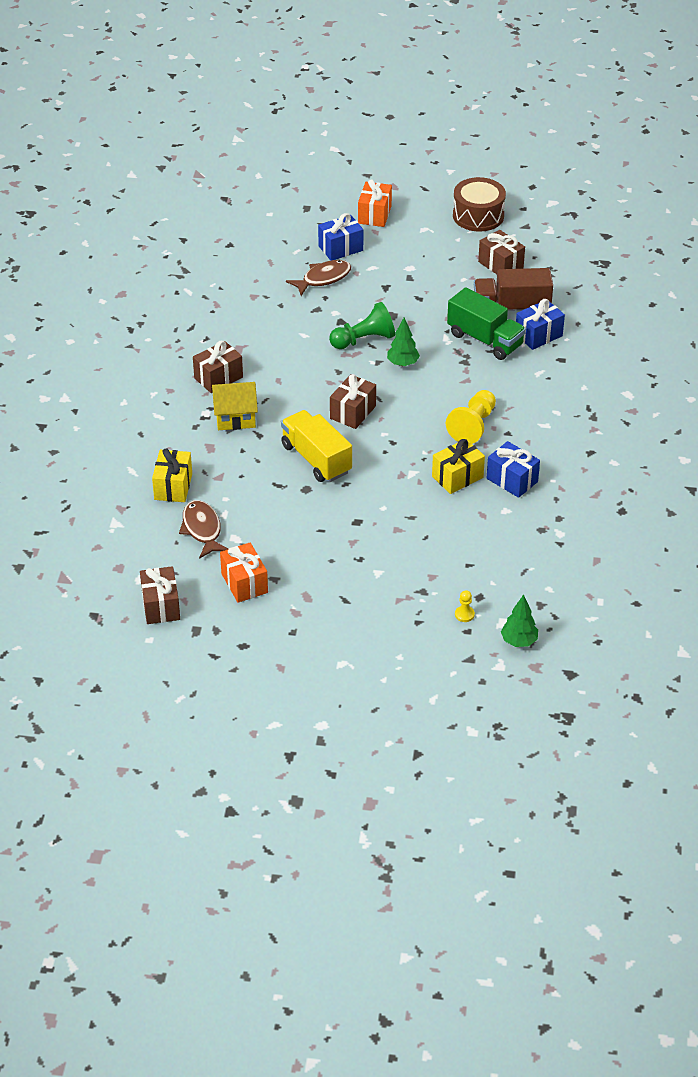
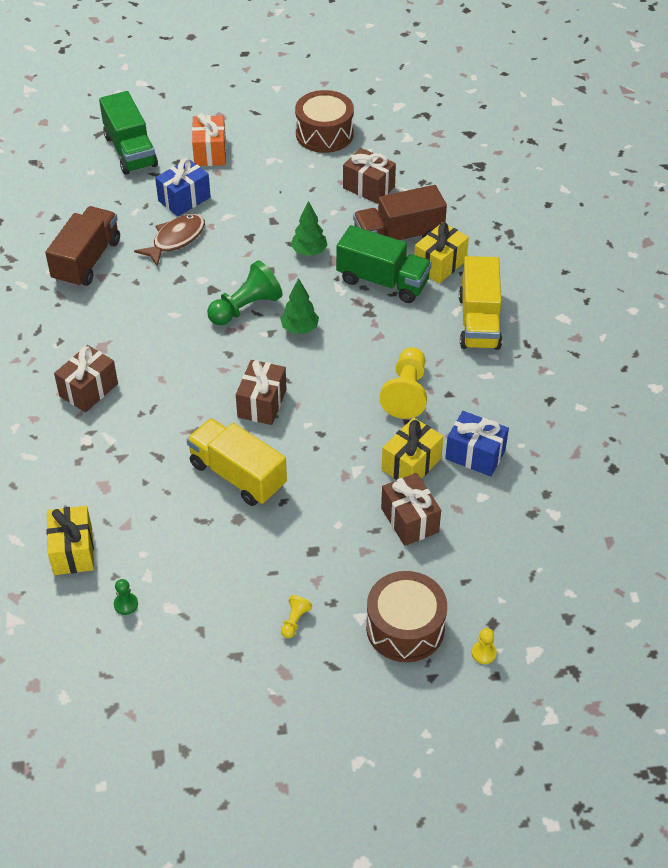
camera: 15 degrees left, 5 degrees up
brown gift [140,566,180,624] -> brown gift moved to [381,473,441,546]
brown fish [179,500,228,559] -> green pawn [114,579,138,615]
yellow house [212,382,258,430] -> none
orange gift [220,542,268,603] -> none
green tree [501,595,538,647] -> green tree moved to [291,201,328,256]
blue gift [516,299,565,350] -> yellow gift [414,222,469,284]
none -> brown truck [45,206,120,288]
none -> green truck [99,91,158,175]
none -> yellow pawn [281,595,312,638]
none -> brown drum [366,571,447,662]
none -> yellow truck [459,256,502,350]

